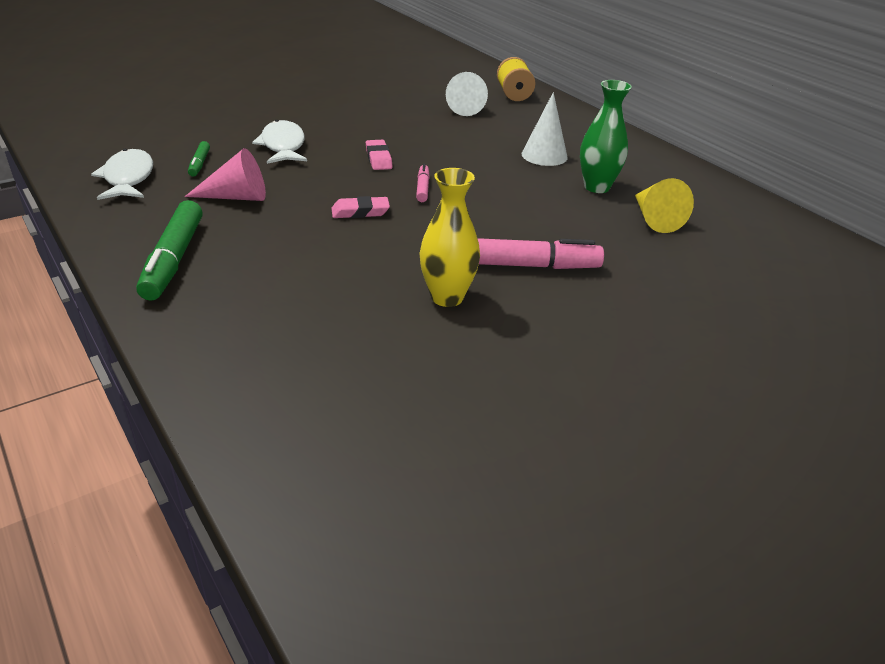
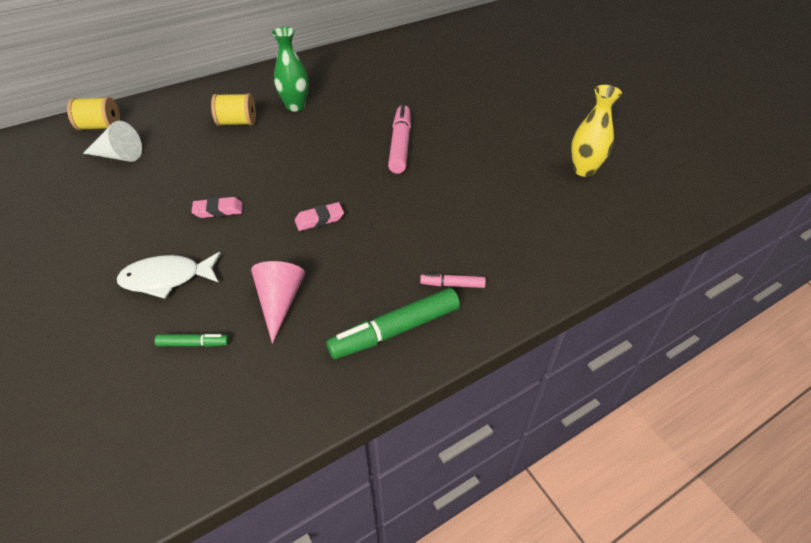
camera: 85 degrees left, 10 degrees up
white fish [91,149,153,200] -> none
green marker [136,200,203,301] -> green marker turned 150 degrees clockwise [326,288,460,359]
pink eraser [331,196,390,218] -> pink eraser turned 75 degrees clockwise [295,202,344,231]
pink marker [416,164,430,202] -> pink marker moved to [420,274,486,288]
yellow vase [419,168,480,307] -> yellow vase moved to [571,85,622,177]
white cone [522,92,568,166] -> yellow spool [211,93,256,126]
yellow cone [635,178,694,233] -> none

